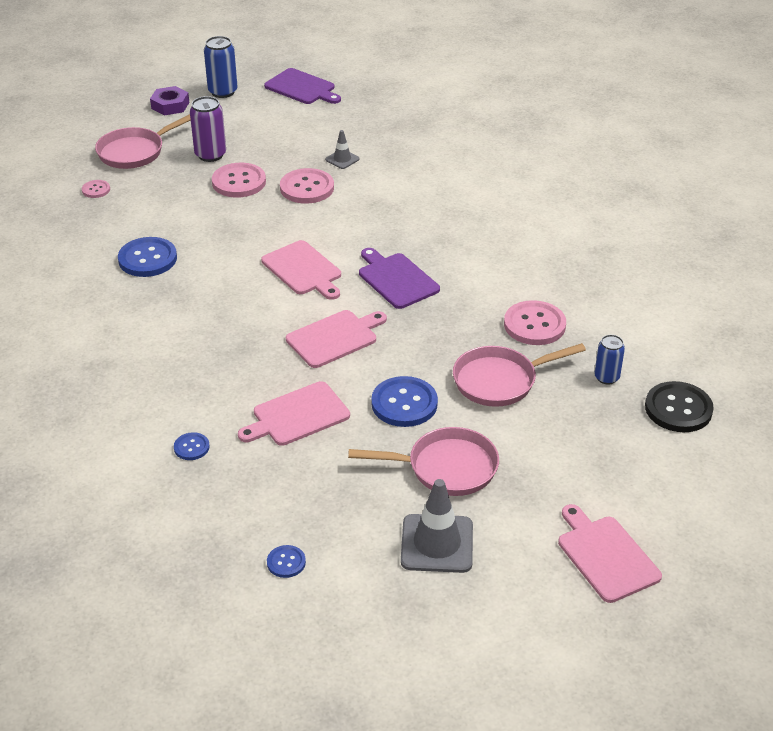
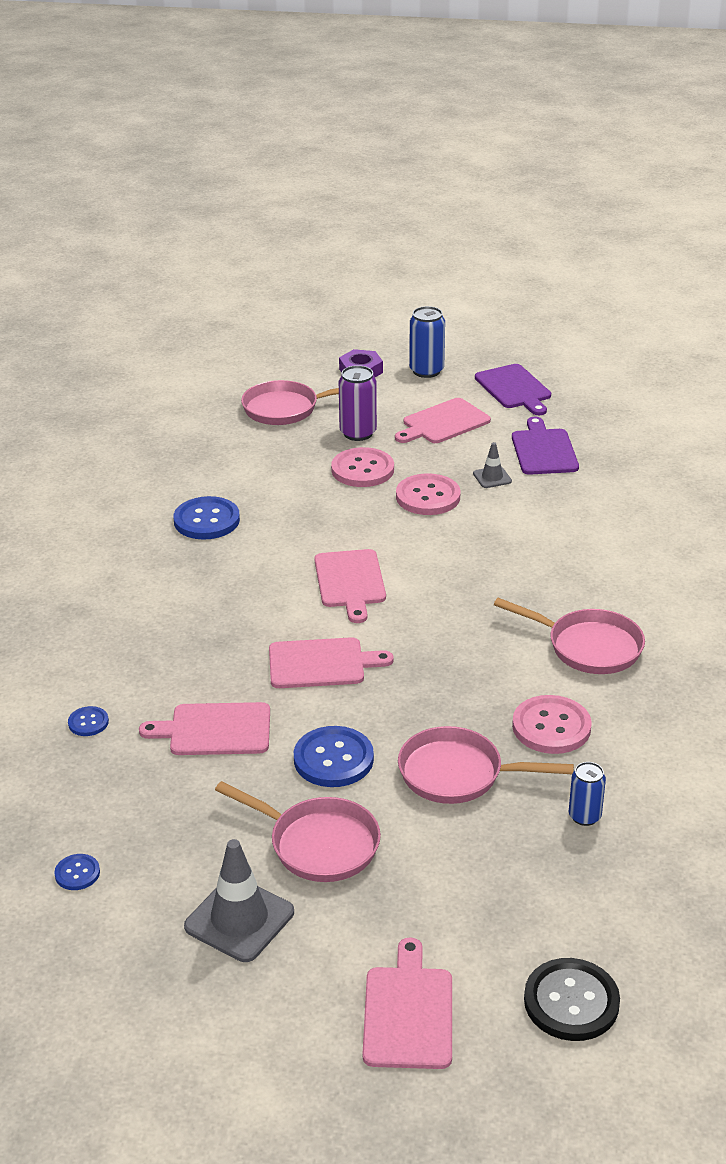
camera: 30 degrees right, 5 degrees down
pink button [82,180,110,198] -> none
purple cutting board [359,248,440,309] -> purple cutting board moved to [512,417,579,475]
black button [645,381,714,432] -> black button moved to [524,958,620,1041]
none -> pink cutting board [395,398,491,443]
none -> pink pan [494,598,645,674]

